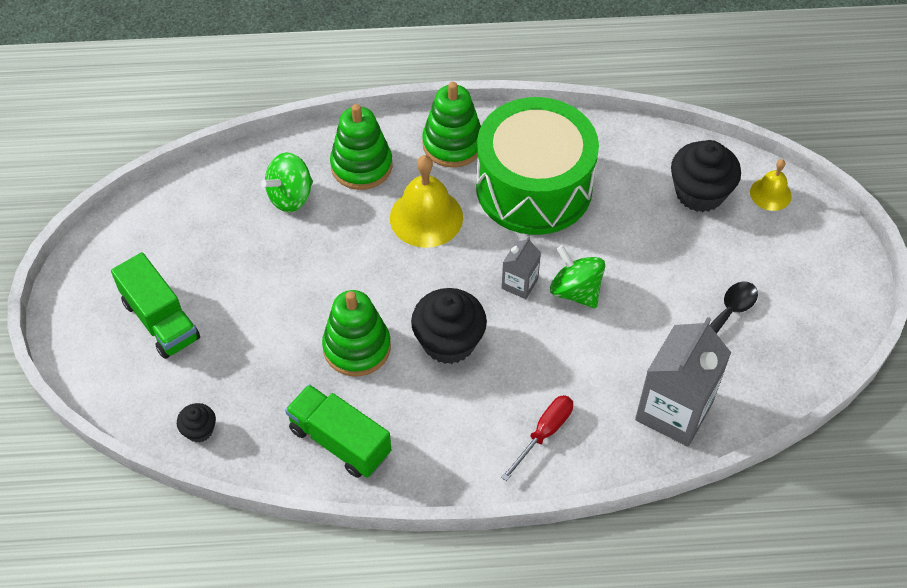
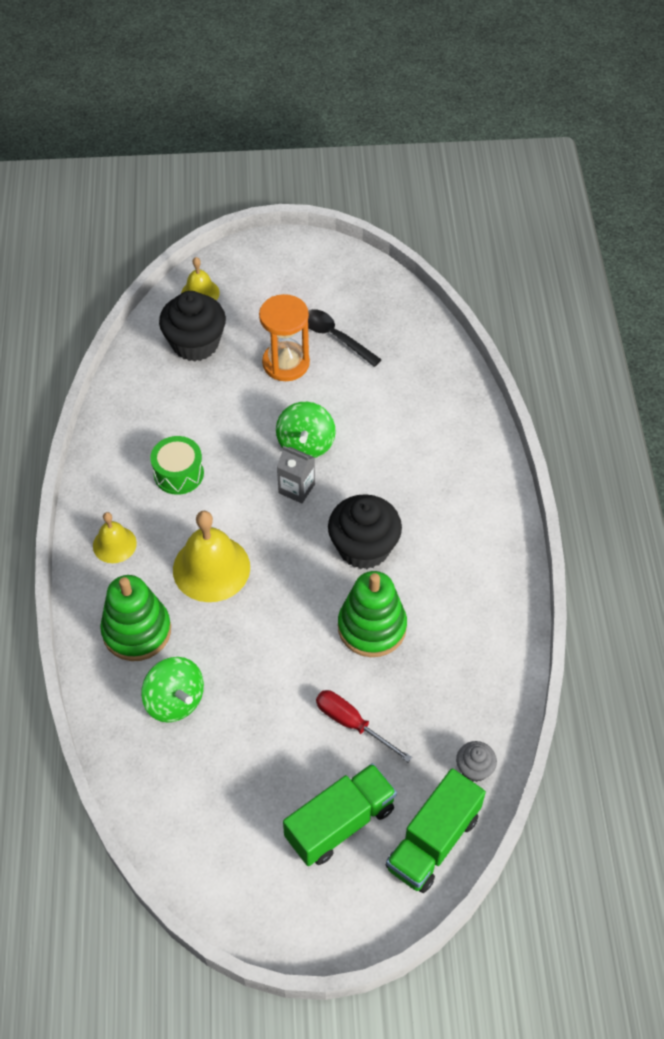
camera: 90 degrees left, 0 degrees up
black cupcake [177,403,216,443] -> grey cupcake [456,741,497,782]
green truck [285,384,391,478] -> green truck moved to [386,768,486,893]
green stacking toy [422,82,481,168] -> yellow bell [93,512,137,563]
green drum [476,97,599,235] -> green drum [150,436,204,495], size x0.42
red screwdriver [501,395,573,481] -> red screwdriver moved to [316,690,412,762]
green spinning top [550,245,605,308] -> green spinning top turned 45 degrees counterclockwise [276,402,336,458]
grey carton [635,317,731,447] -> none
none -> orange hourglass [259,294,310,381]

